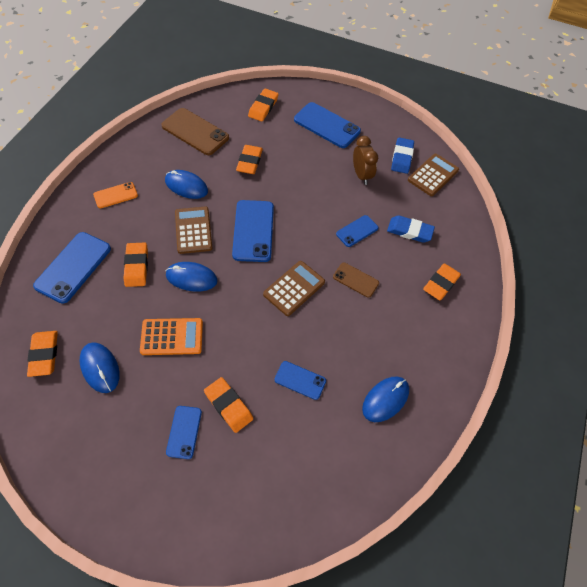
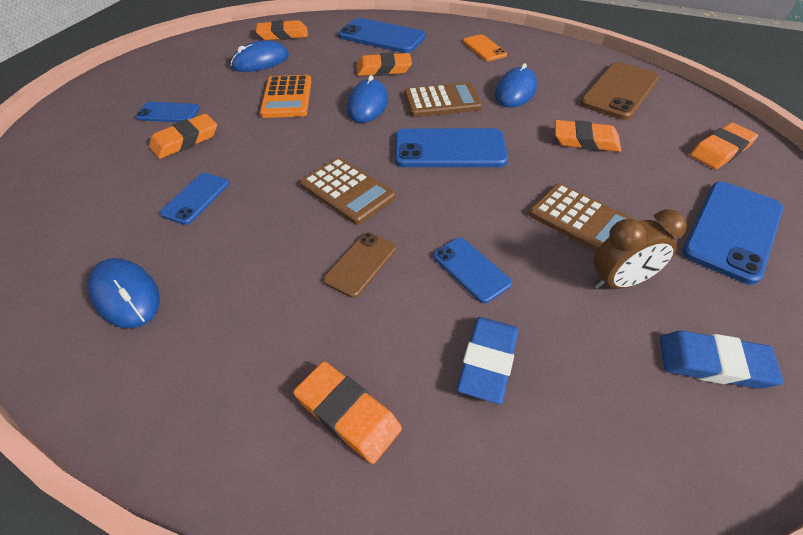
camera: 95 degrees right, 10 degrees down
orange eraser [248,88,278,122] -> orange eraser turned 60 degrees counterclockwise [690,123,758,169]
brown calculator [408,154,459,196] -> brown calculator moved to [529,183,636,252]

